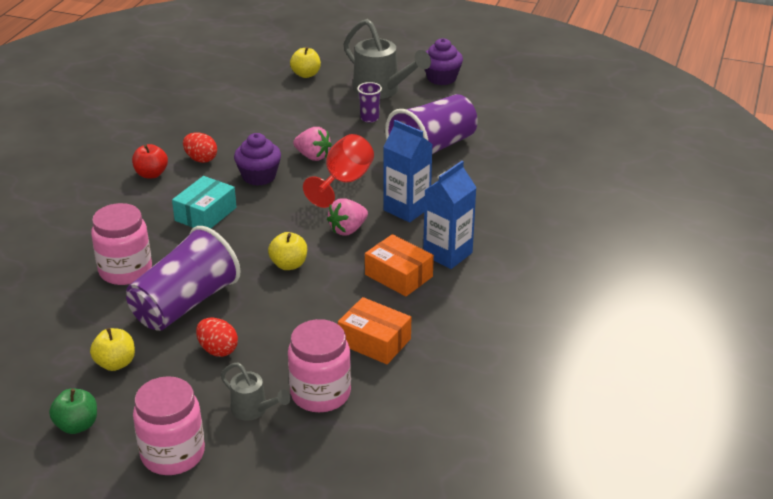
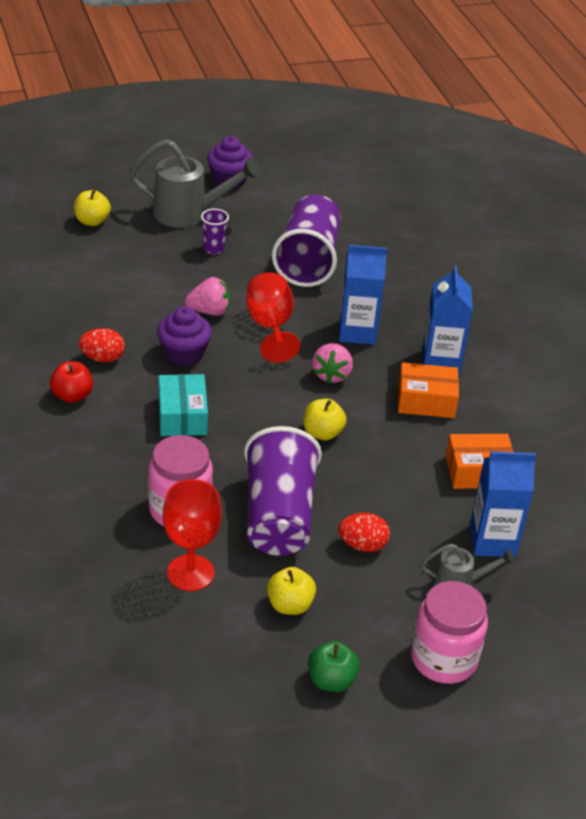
camera: 40 degrees left, 5 degrees up
pink jar [288,319,351,412] -> blue carton [470,451,536,557]
none -> red goblet [163,479,222,591]

